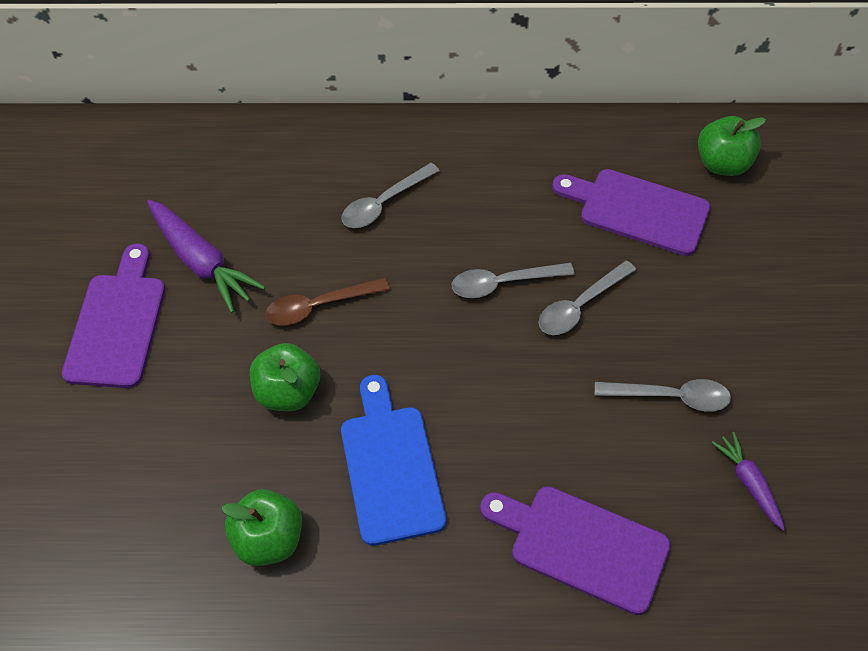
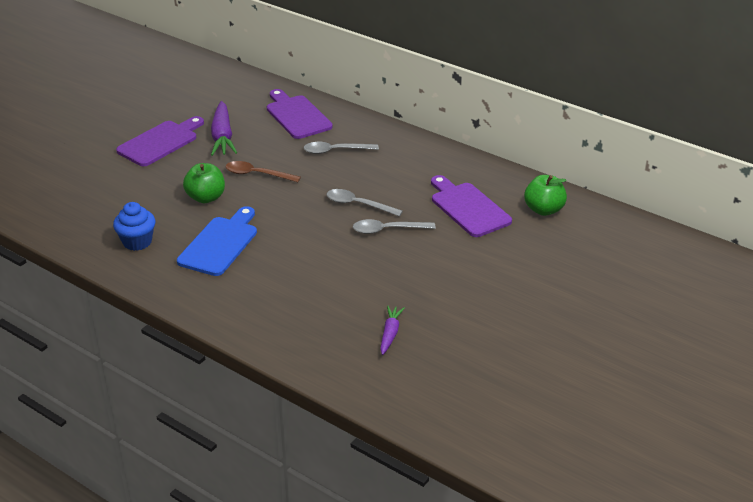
camera: 35 degrees right, 20 degrees down
green apple [222,489,302,566] -> blue cupcake [113,202,155,251]
purple cutting board [480,486,671,615] -> purple cutting board moved to [267,89,333,139]
grey spoon [595,379,731,412] -> none

